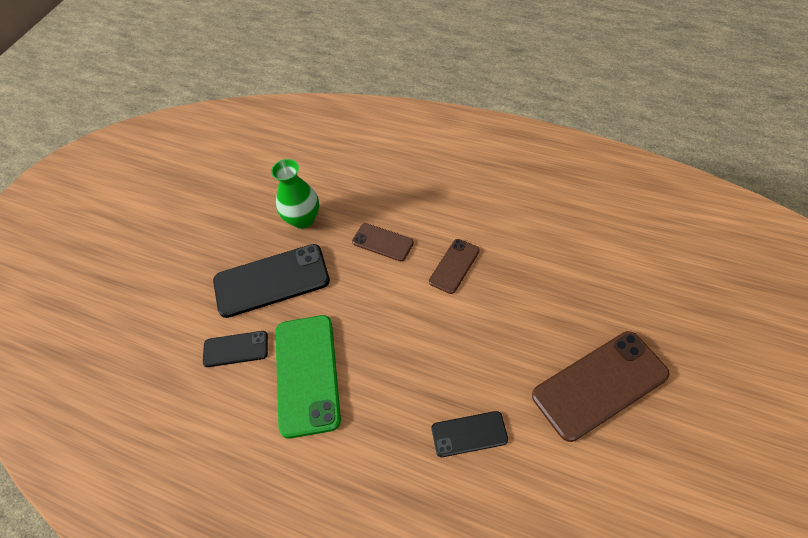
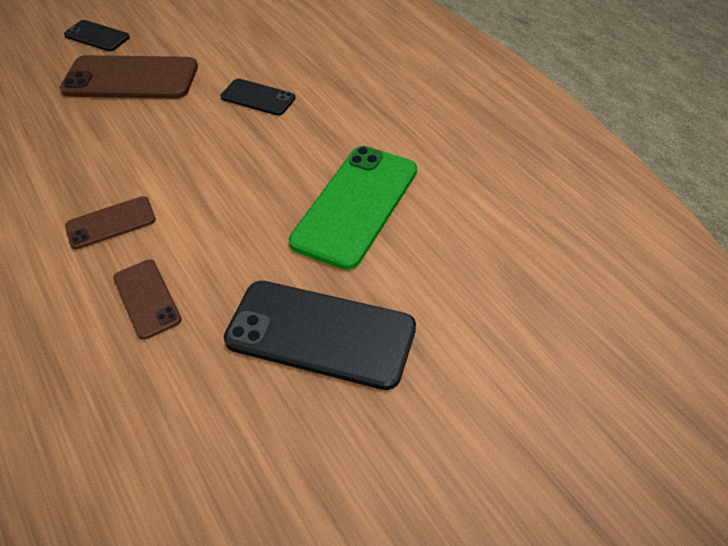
camera: 150 degrees left, 5 degrees down
black phone [203,331,268,367] -> black phone moved to [64,20,130,51]
green vase [271,159,319,229] -> none

